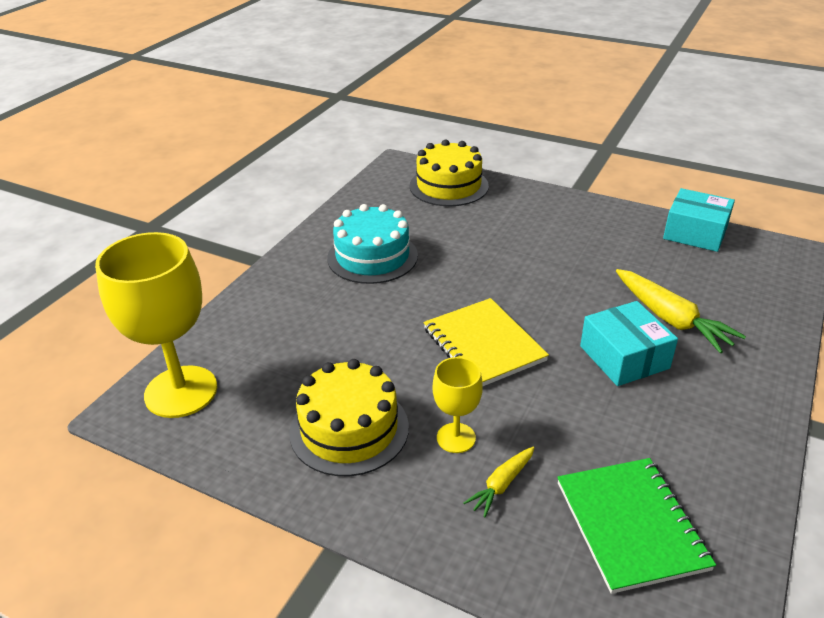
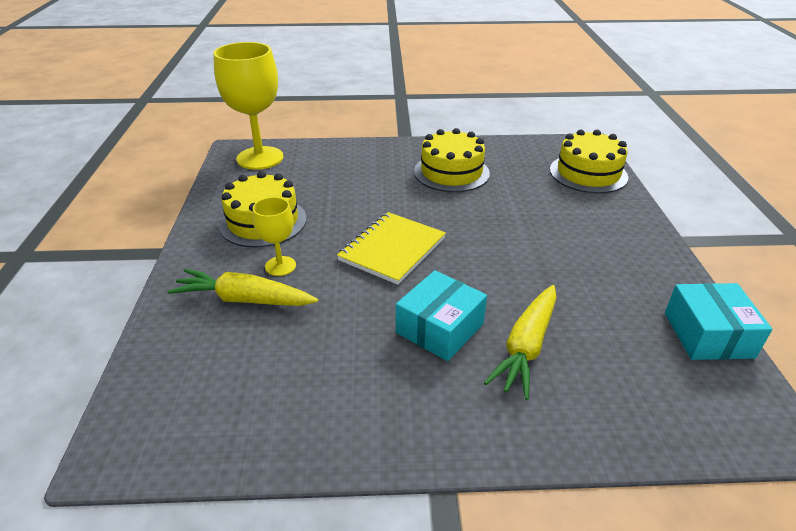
camera: 60 degrees right, 0 degrees up
turquoise cake [327,204,418,284] -> yellow cake [414,128,490,192]
yellow carrot [463,447,534,517] -> yellow carrot [168,269,318,306], size x1.82
green notebook [557,458,716,594] -> none

